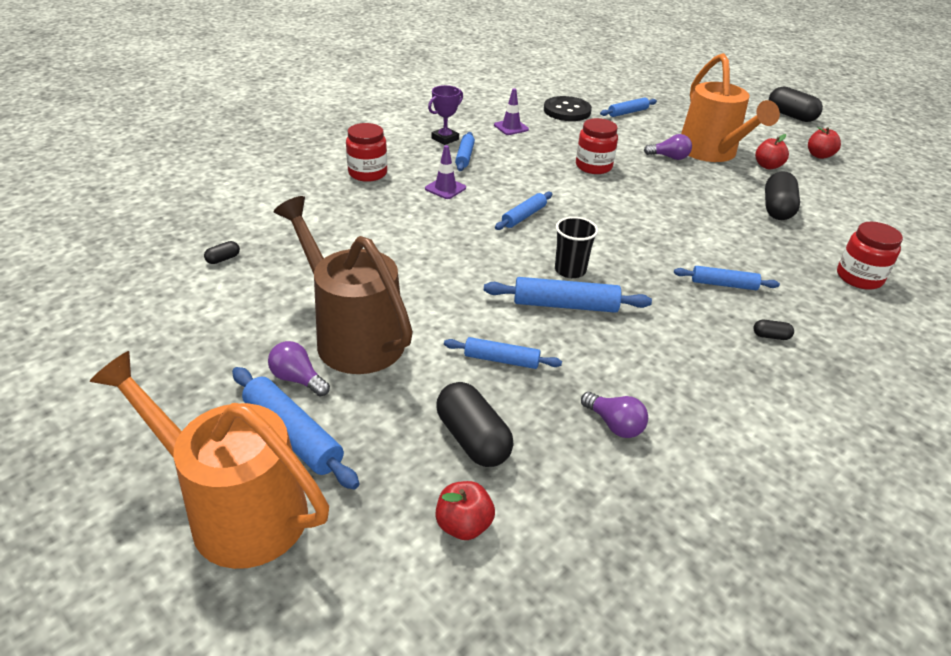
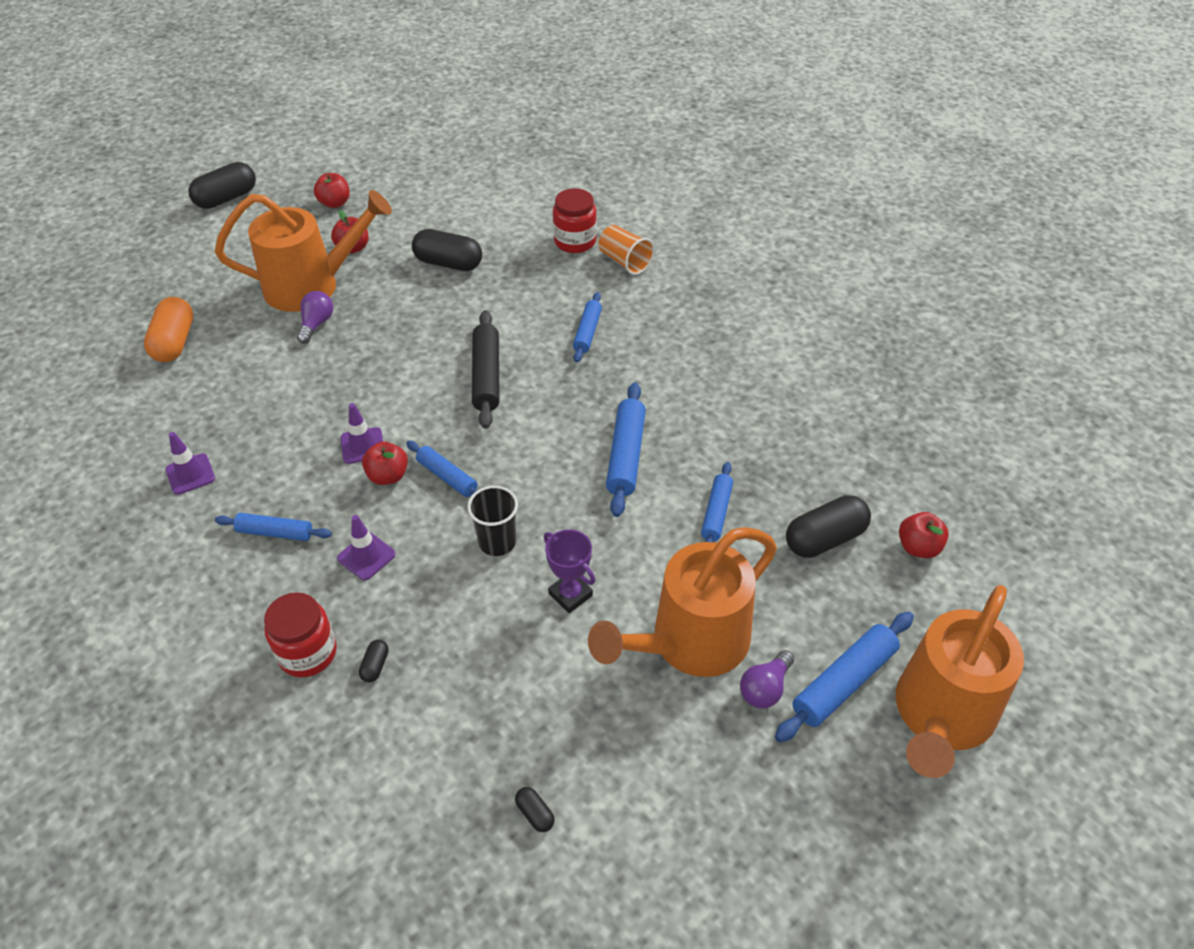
camera: 85 degrees left, 10 degrees up
brown watering can [274,196,413,374] -> orange watering can [588,527,777,677]
purple trophy [428,85,463,145] -> purple trophy moved to [544,529,595,613]
black button [544,96,592,121] -> none
black cup [555,217,598,278] -> black cup moved to [467,486,518,556]
red jar [576,118,618,174] -> none
purple light bulb [581,392,648,438] -> none
blue rolling pin [600,98,657,117] -> orange capsule [144,297,193,362]
black capsule [753,320,794,340] -> black capsule moved to [359,640,389,682]
none -> purple traffic cone [341,403,383,464]
none -> red apple [362,441,408,485]
none -> black rolling pin [472,310,500,429]
none -> orange cup [599,225,655,275]

